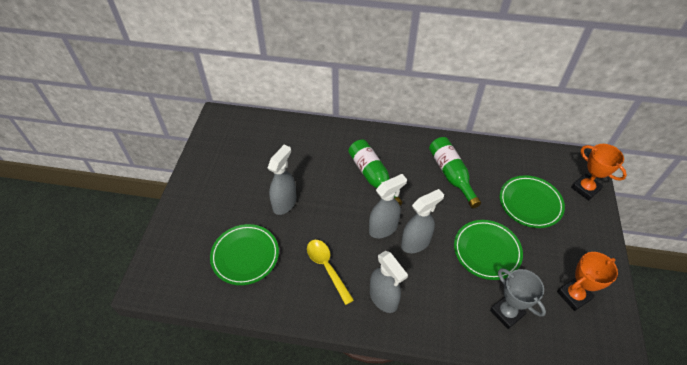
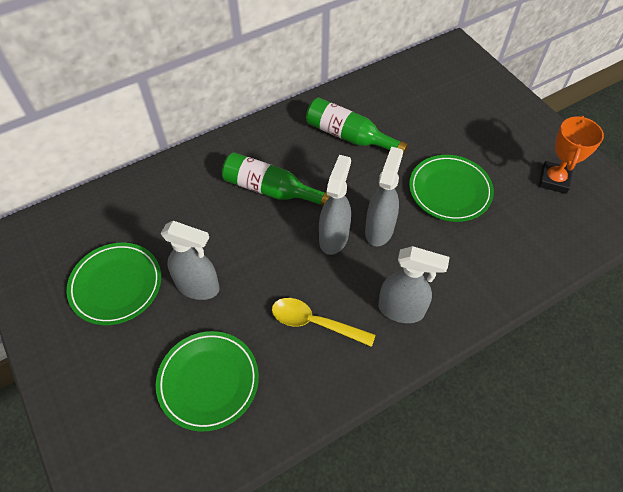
camera: 40 degrees left, 5 degrees up
grey spray bottle [268,145,297,215] -> grey spray bottle turned 120 degrees clockwise [161,221,220,300]
grey trophy [490,268,546,329] -> none
green plate [500,175,565,228] -> green plate moved to [67,243,161,325]
orange trophy [571,144,627,200] -> none

